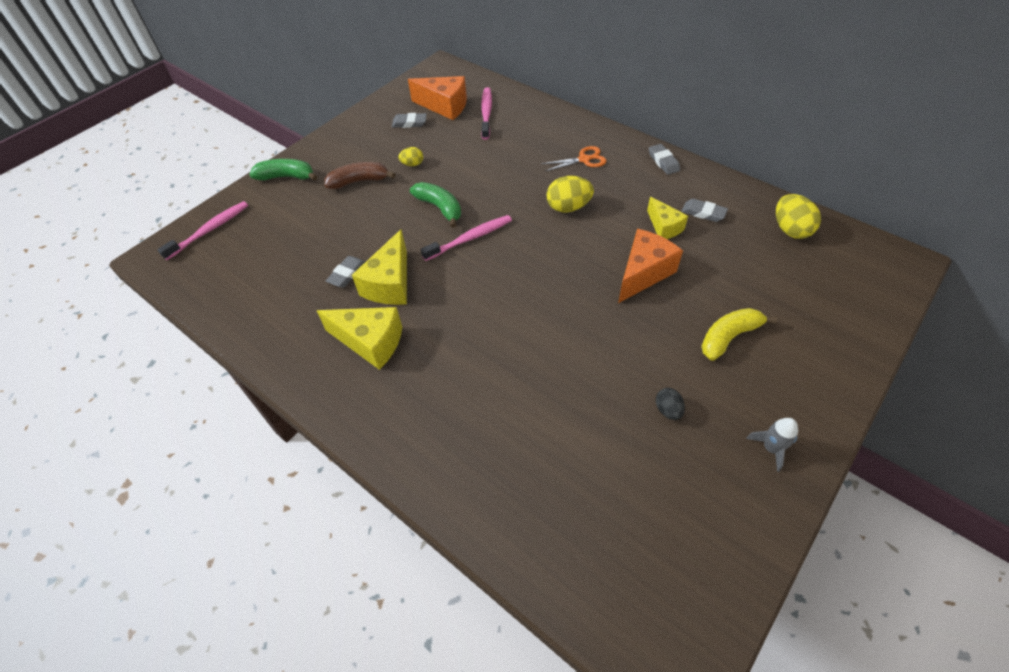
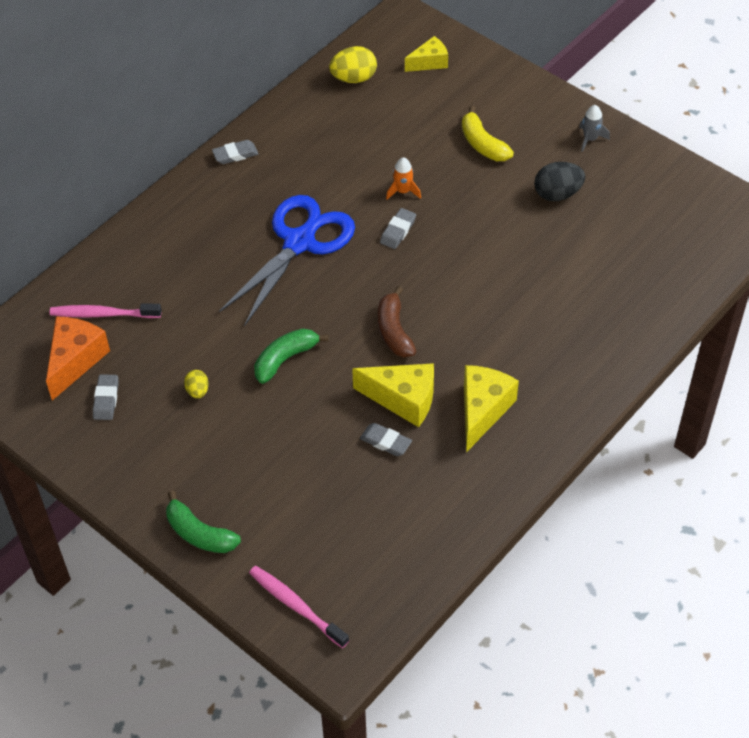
camera: 90 degrees left, 0 degrees up
green banana [249,159,317,181] -> green banana turned 60 degrees counterclockwise [166,491,241,553]
brown banana [324,162,395,189] -> brown banana moved to [378,286,416,357]
pink toothbrush [421,215,512,261] -> none
orange scissors [541,146,606,171] -> none
yellow egg [547,176,594,212] -> blue scissors [219,195,355,326]
orange cheese [618,229,683,303] -> orange rocket [386,157,421,200]
yellow cheese [647,197,688,239] -> yellow cheese moved to [405,36,448,72]
black egg [656,388,685,420] -> black egg [534,162,585,201], size x1.75
grey eraser [681,199,728,222] -> grey eraser moved to [380,208,416,249]

